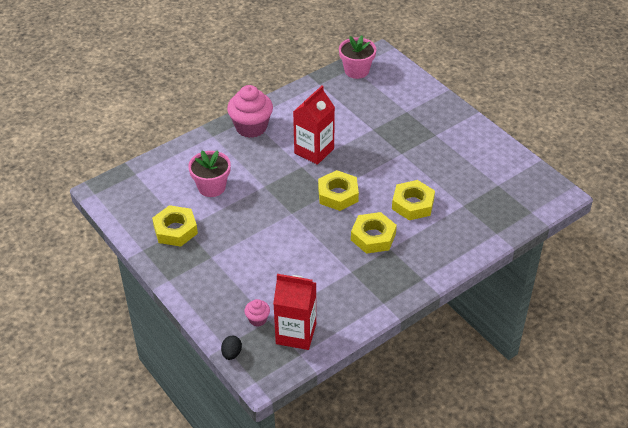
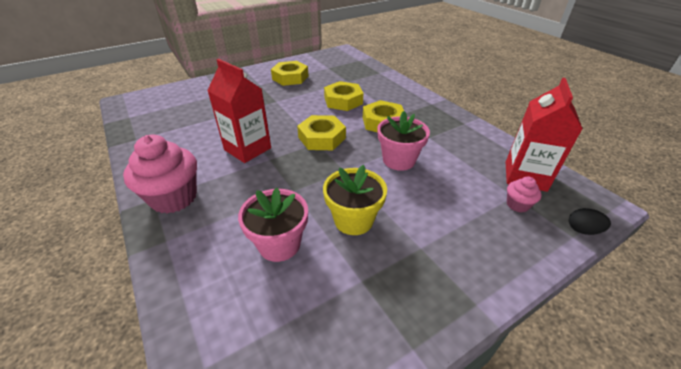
camera: 85 degrees left, 5 degrees down
yellow nut [152,205,198,247] -> yellow nut moved to [271,61,308,86]
pink flower pot [339,35,376,79] -> pink flower pot moved to [377,111,430,171]
none -> yellow flower pot [323,165,387,235]

